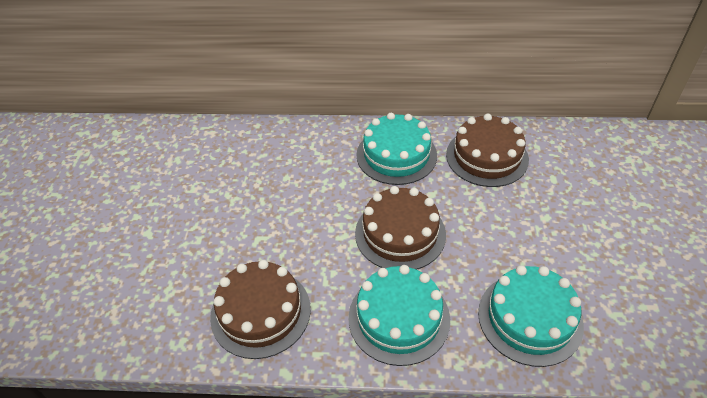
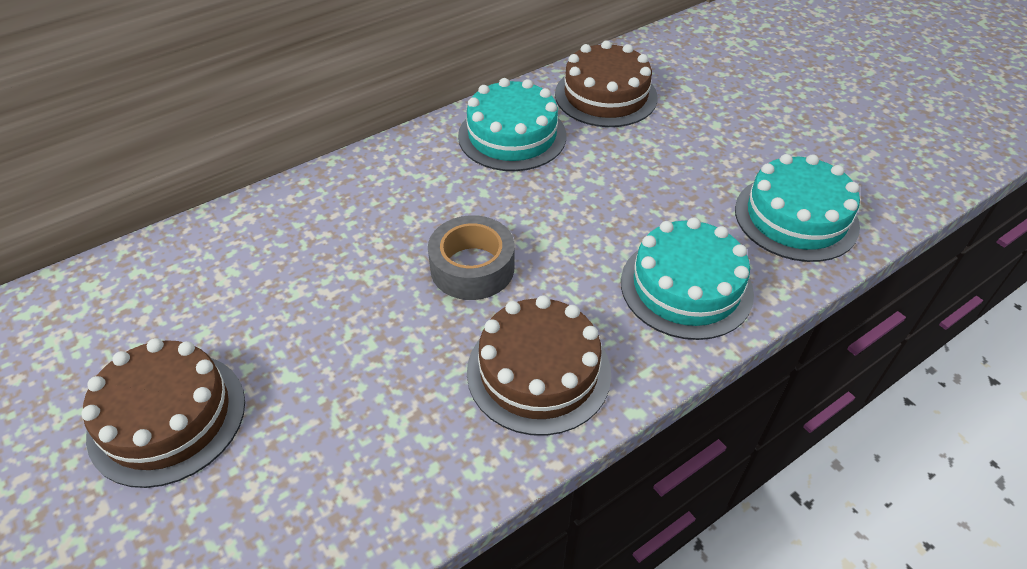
camera: 40 degrees left, 0 degrees up
brown cake [355,186,446,270] -> brown cake moved to [81,338,245,488]
none -> grey tape [428,215,514,300]

